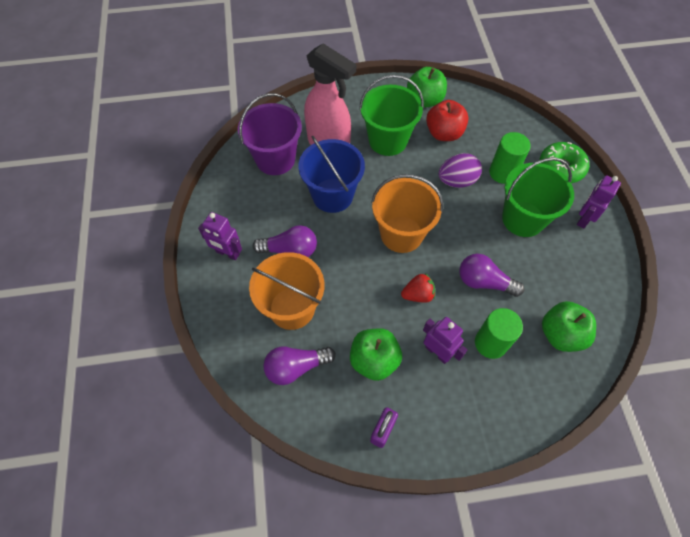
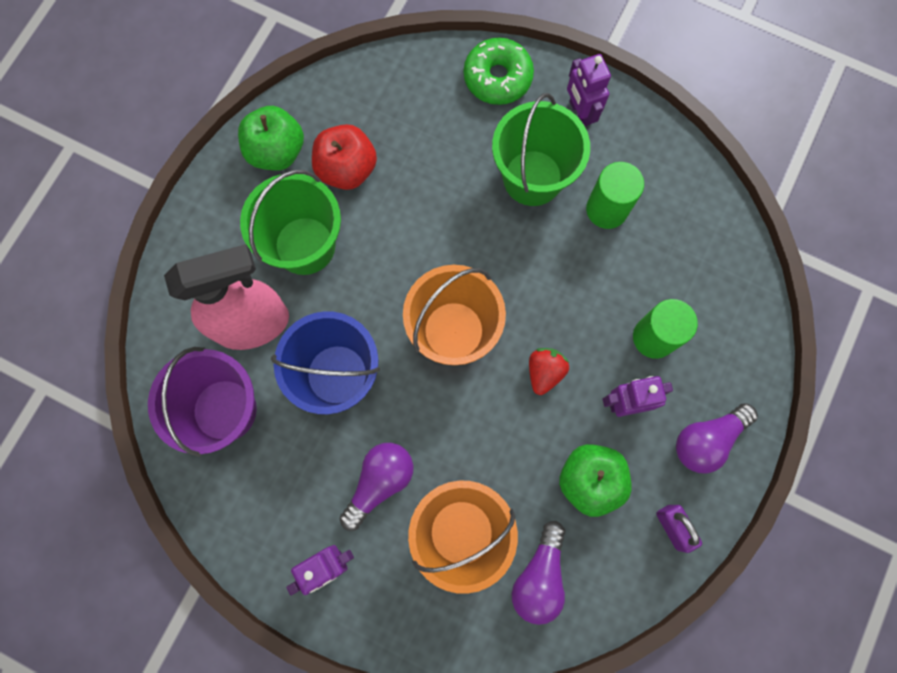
camera: 55 degrees left, 15 degrees up
purple egg [438,153,482,188] -> none
purple light bulb [459,254,524,297] -> purple light bulb moved to [676,403,758,473]
green cylinder [489,132,531,184] -> green cylinder moved to [586,162,644,229]
green apple [542,301,596,352] -> none

